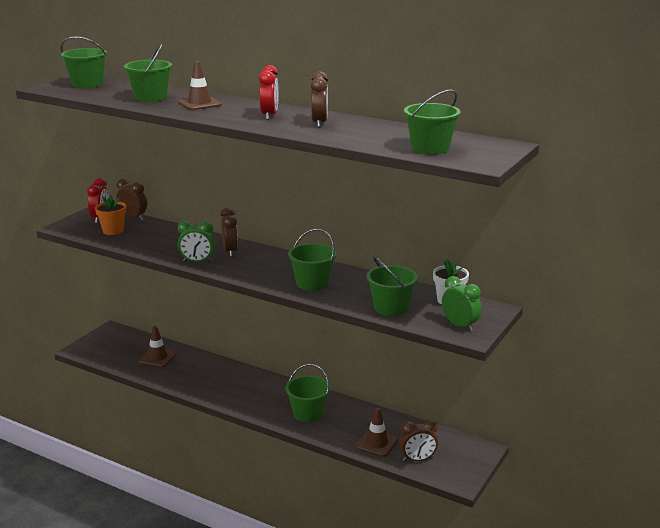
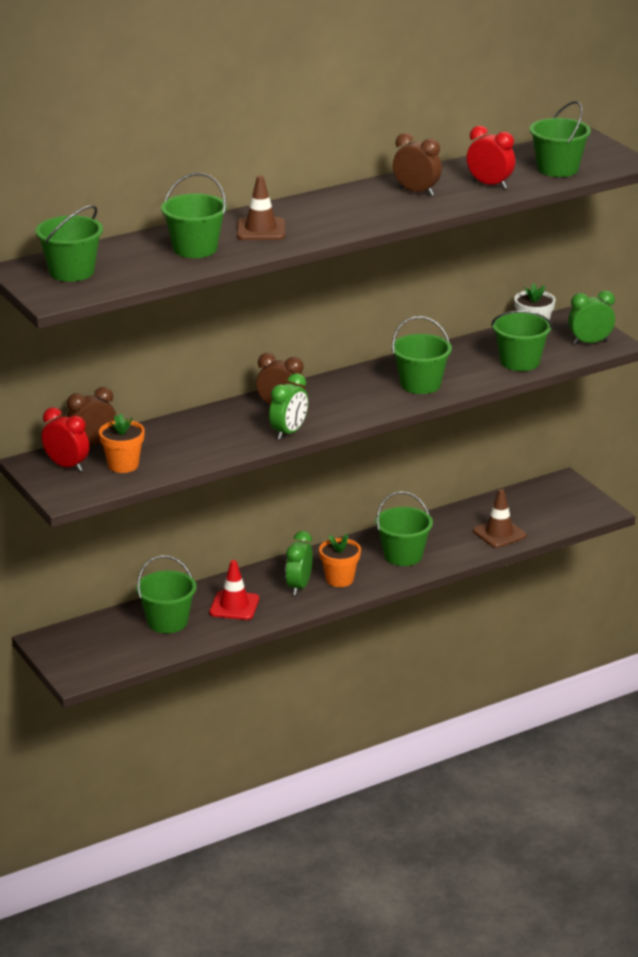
camera: 60 degrees left, 5 degrees up
brown traffic cone [139,326,176,368] -> green bucket [136,555,197,633]
red clock [259,65,279,120] -> red clock moved to [467,126,515,189]
brown clock [399,419,438,462] -> none
none -> red traffic cone [210,560,259,620]
none -> green clock [285,531,313,596]
none -> orange flower pot [319,534,361,587]

